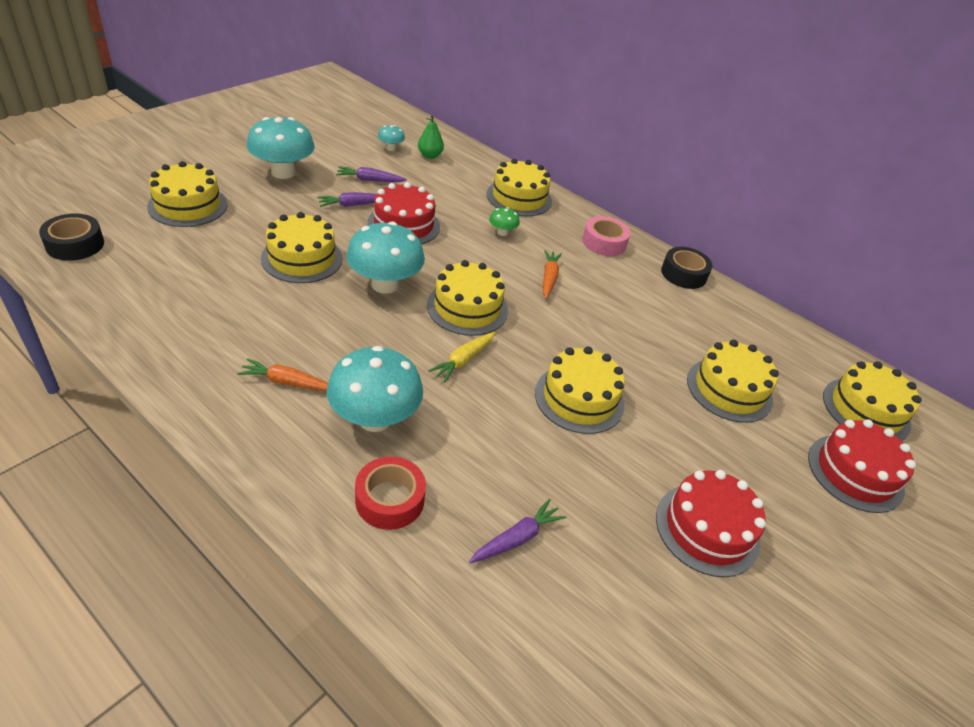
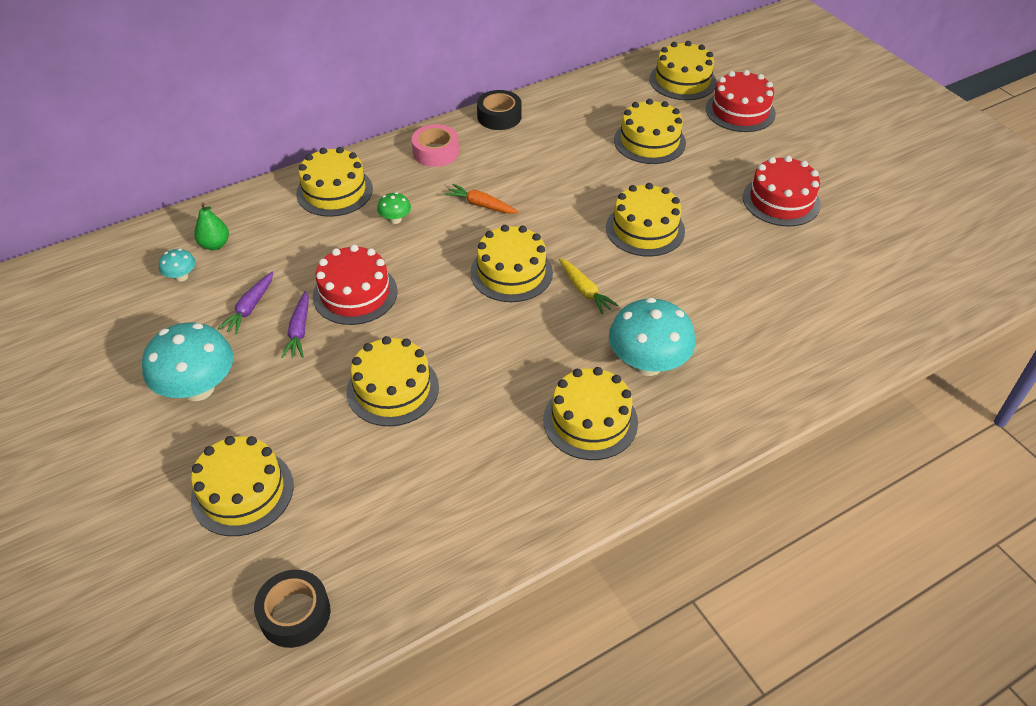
camera: 65 degrees left, 5 degrees up
orange carrot [237,358,328,391] -> yellow cake [543,367,638,460]
turquoise mushroom [346,222,425,294] -> none
red tape [355,456,426,530] -> none
purple carrot [469,499,566,563] -> none

